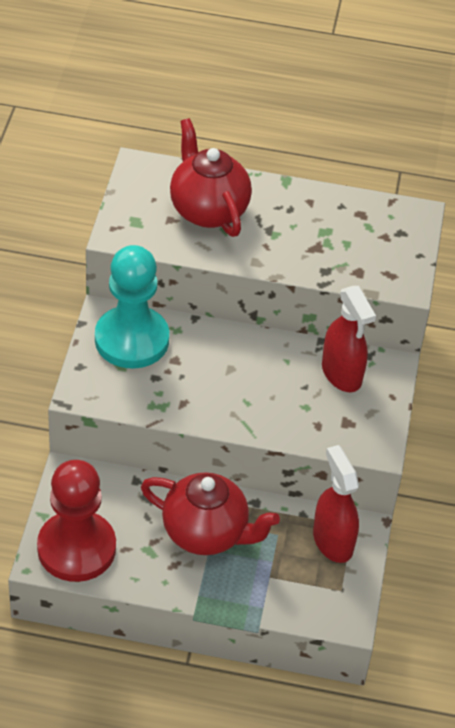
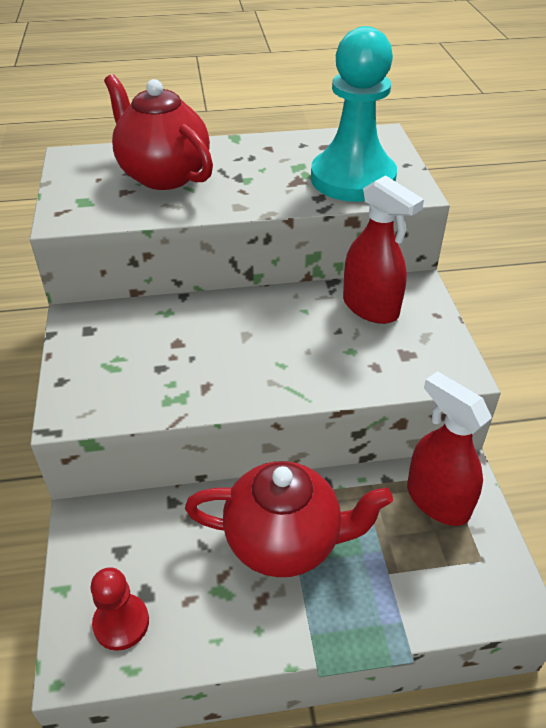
camera: 15 degrees left, 5 degrees down
red pawn [37,460,116,582] -> red pawn [90,567,149,651], size x0.49
turquoise pawn [95,245,169,369] -> turquoise pawn moved to [311,26,397,202]

